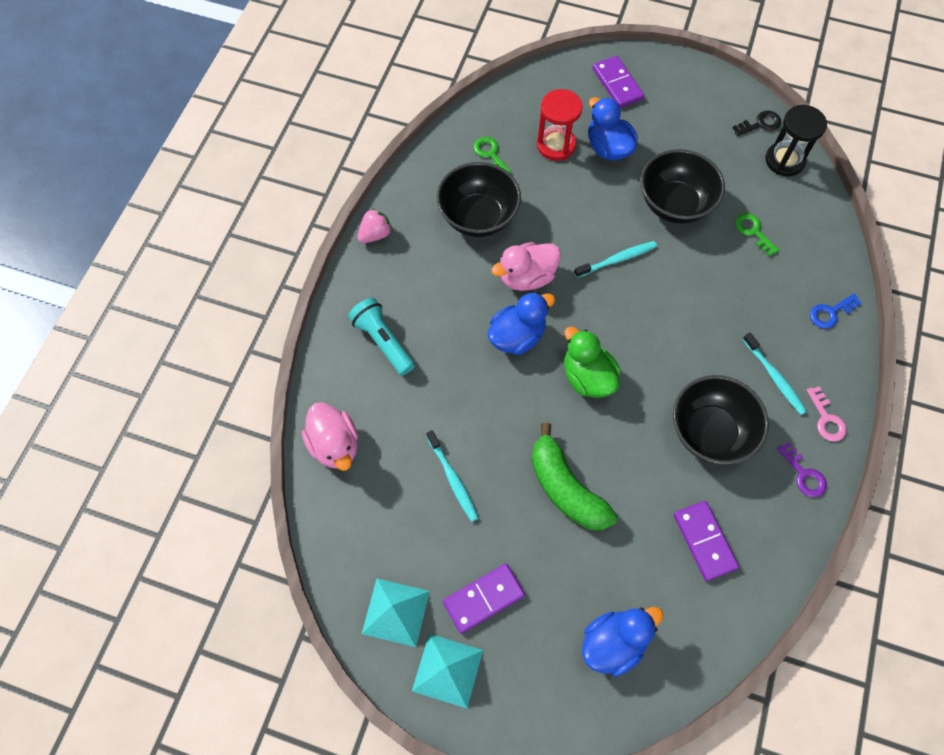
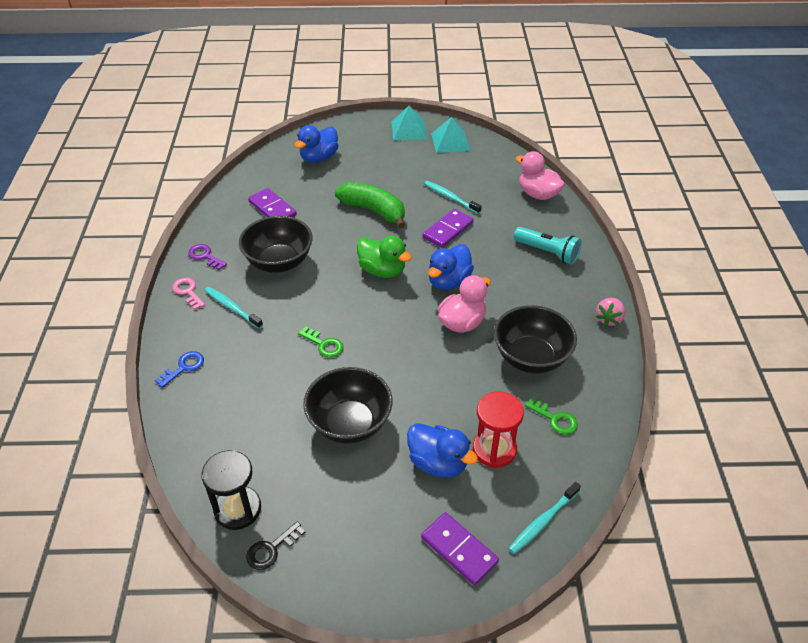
camera: 160 degrees right, 20 degrees down
purple domino [443,564,525,634] -> purple domino moved to [423,209,474,248]
turquoise toothbrush [574,241,657,278] -> turquoise toothbrush moved to [508,482,581,554]
green key [735,213,779,256] -> green key moved to [298,327,344,357]

